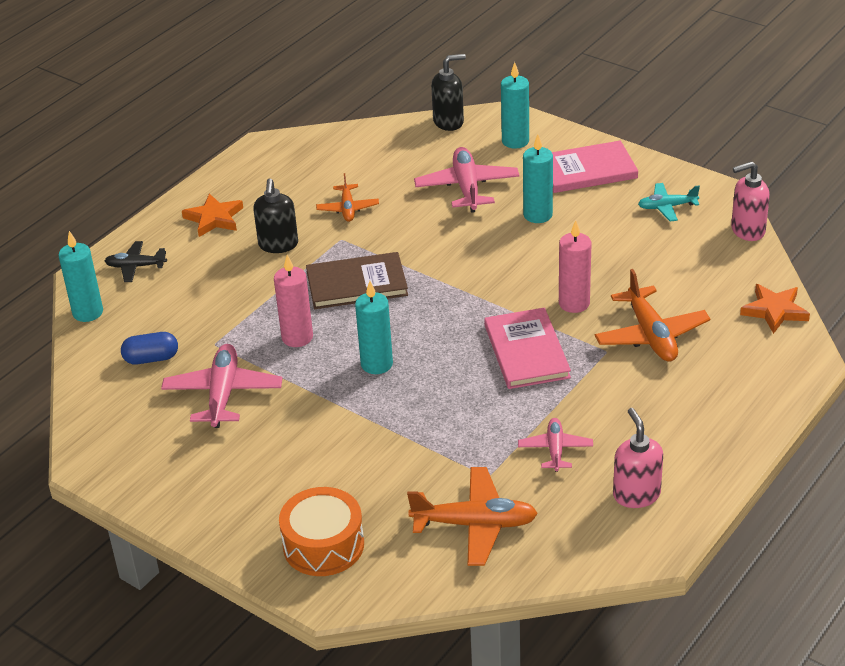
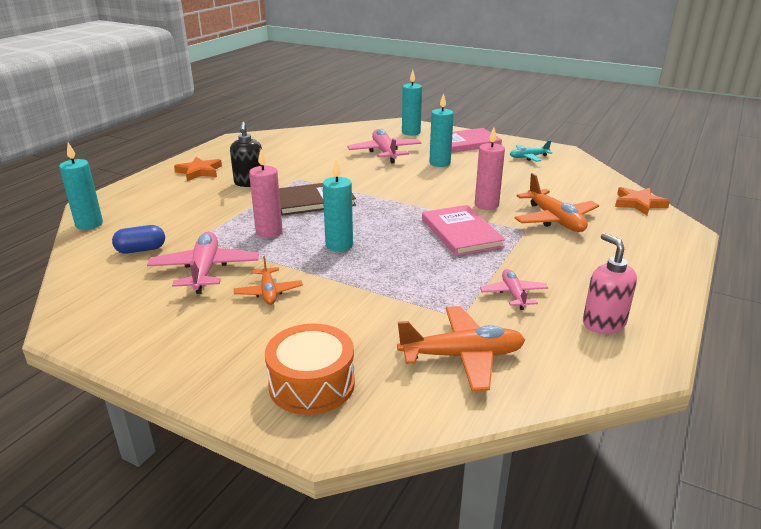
camera: 10 degrees left, 10 degrees down
black plane [105,241,167,282] -> none
orange plane [316,173,379,222] -> orange plane moved to [234,256,303,305]
black soap dispenser [431,54,466,131] -> none
pink soap dispenser [731,161,770,241] -> none

